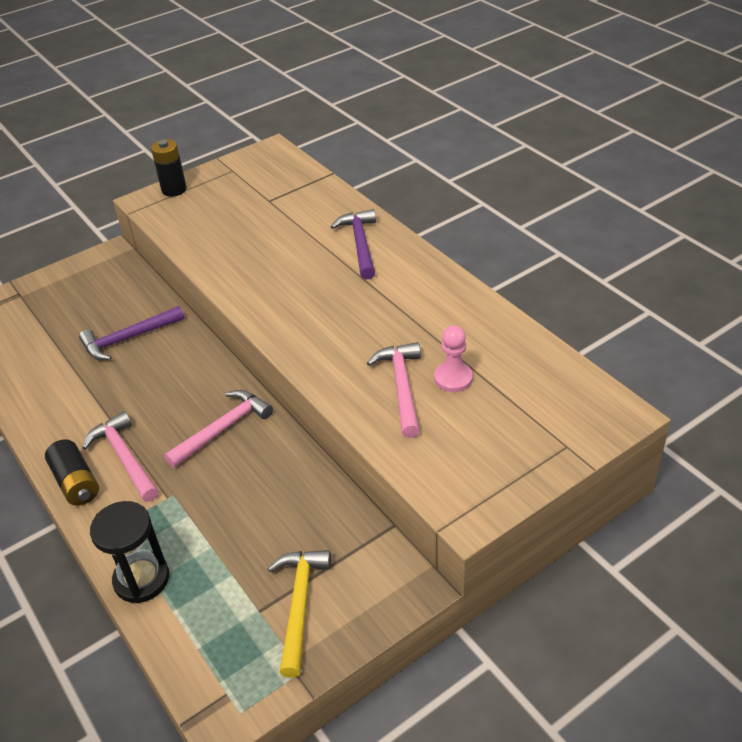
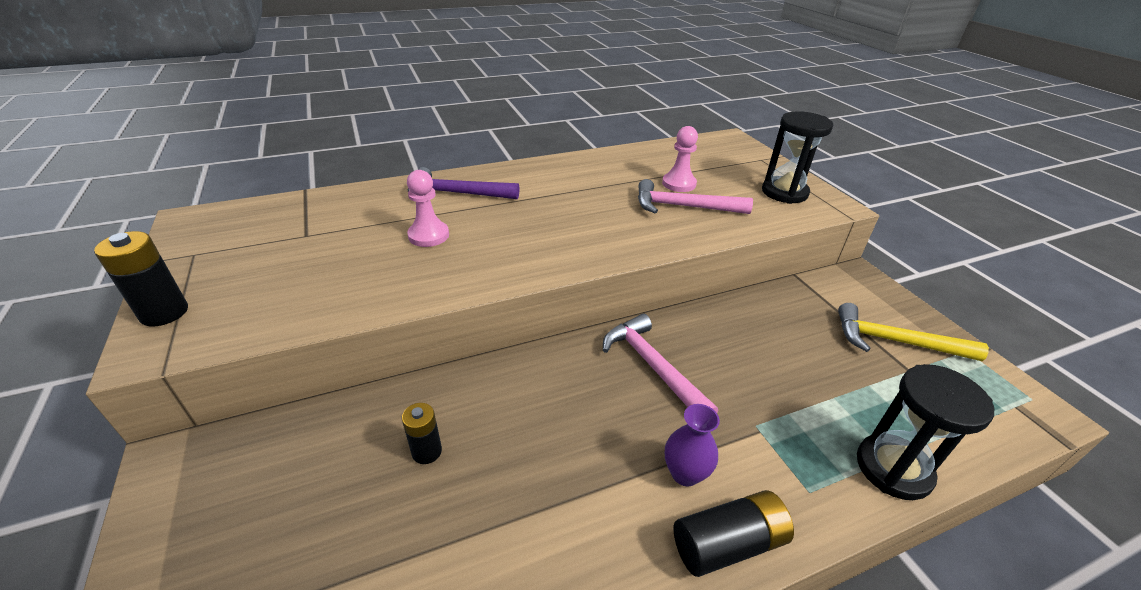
camera: 80 degrees left, 5 degrees down
purple hammer [79,306,184,360] -> black battery [402,403,442,464]
pink hammer [82,411,159,502] -> purple vase [665,404,720,487]
none -> pink pawn [407,170,449,247]
none -> black hourglass [762,111,833,204]

